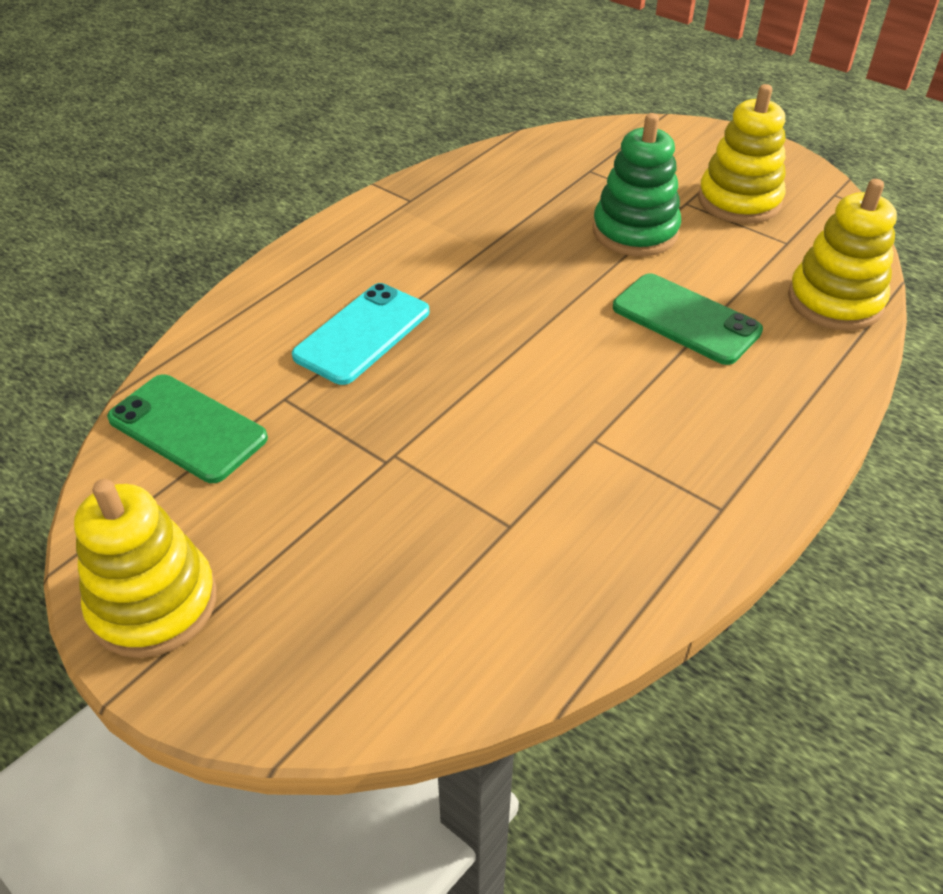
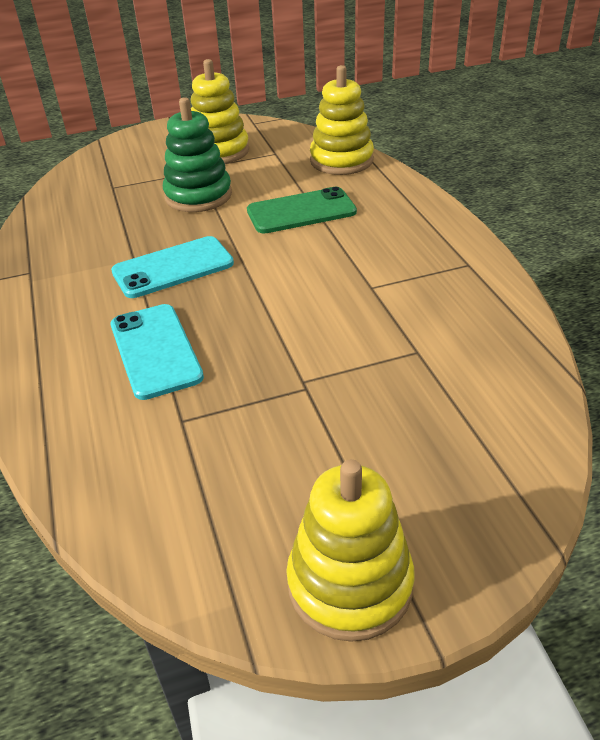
camera: 55 degrees left, 5 degrees down
green phone [107,375,268,483] -> none
none -> turquoise phone [111,236,234,298]

